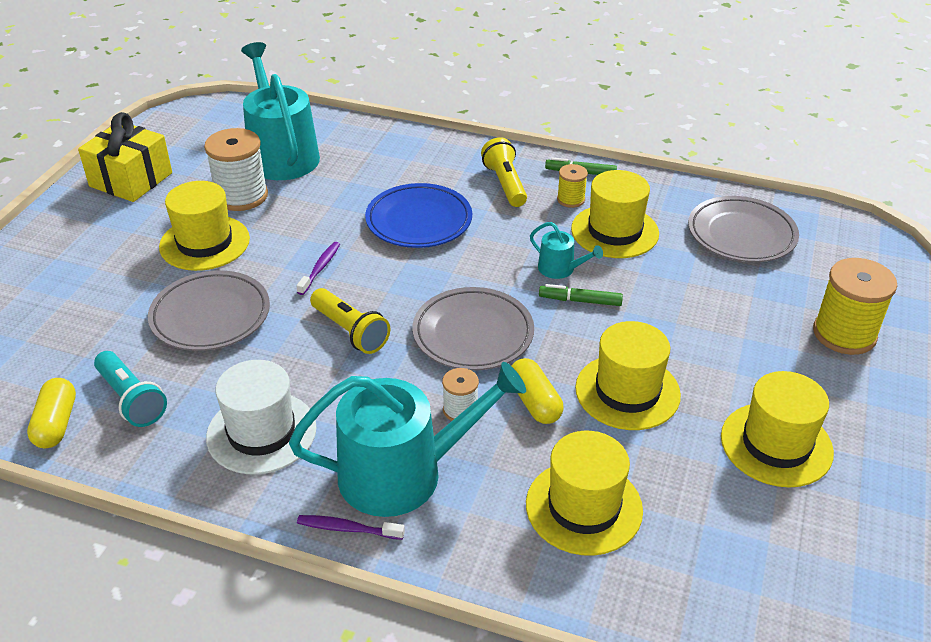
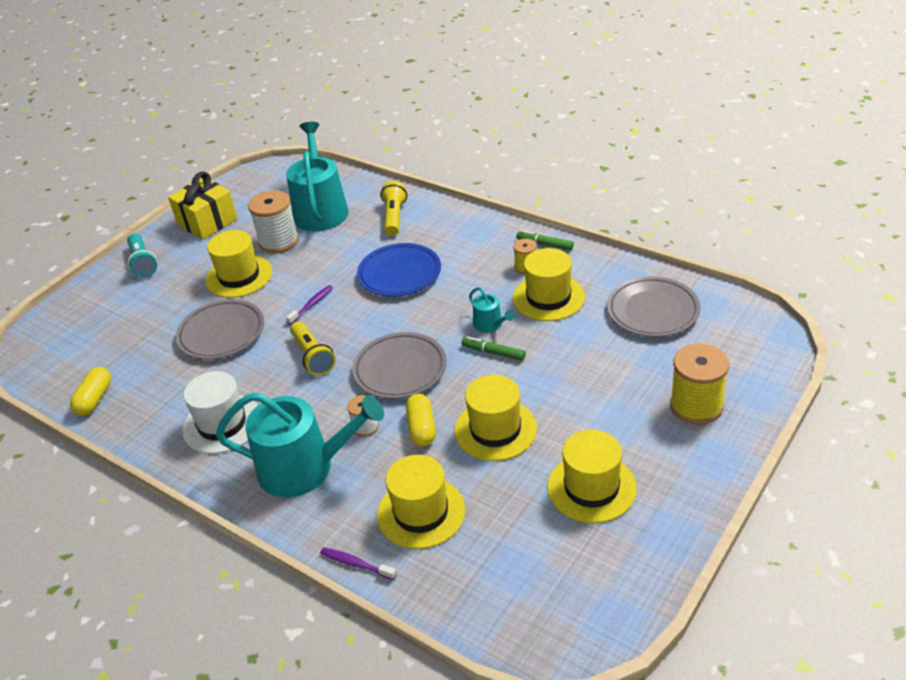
camera: 20 degrees right, 0 degrees up
turquoise flashlight [94,351,167,427] -> turquoise flashlight moved to [127,233,157,278]
purple toothbrush [297,515,405,540] -> purple toothbrush moved to [320,547,397,580]
yellow flashlight [481,137,527,207] -> yellow flashlight moved to [380,181,407,236]

